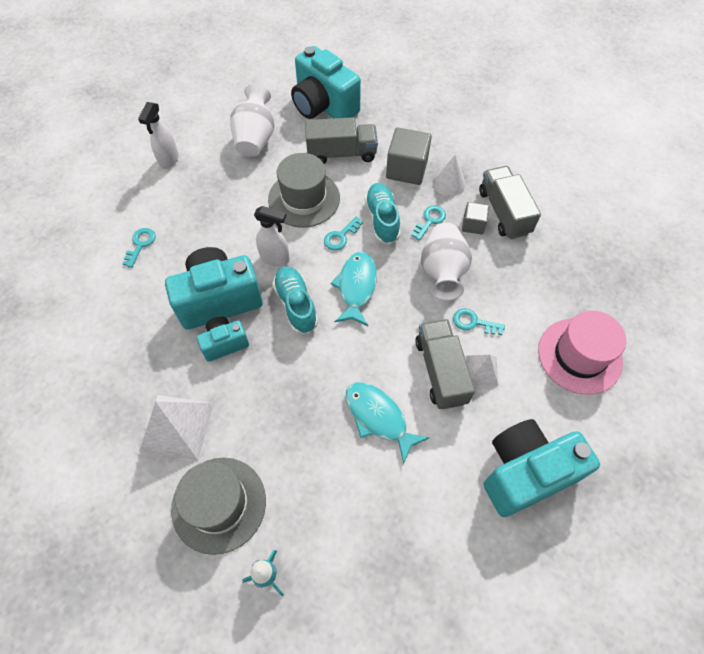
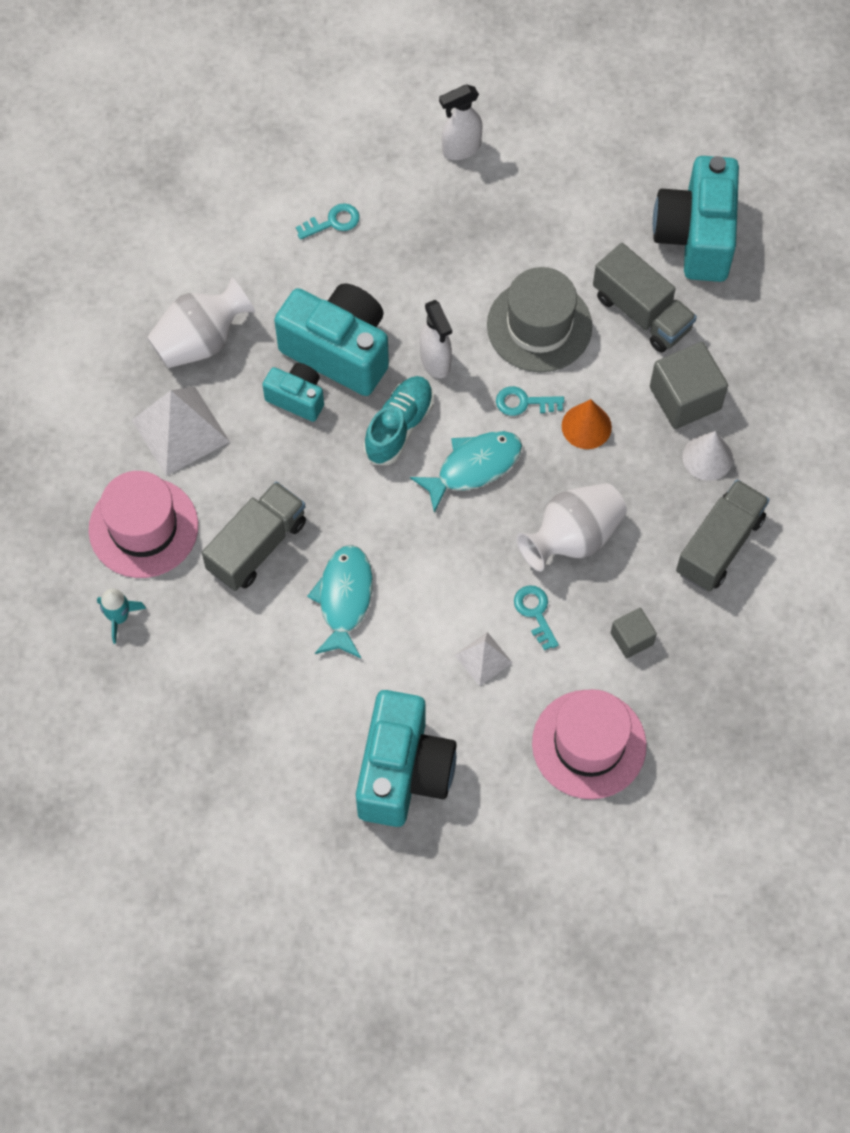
camera: 50 degrees right, 5 degrees up
grey hat [171,458,266,555] -> pink hat [89,471,198,578]
white vase [230,84,275,157] -> white vase moved to [147,277,255,368]
turquoise shoe [365,183,401,245] -> orange cone [562,399,612,449]
turquoise key [411,206,446,241] -> none
grey truck [415,319,475,409] -> grey truck moved to [202,481,306,591]
grey cube [462,202,489,235] -> grey cube moved to [611,608,657,658]
turquoise camera [484,419,600,517] -> turquoise camera turned 75 degrees clockwise [356,690,456,827]

